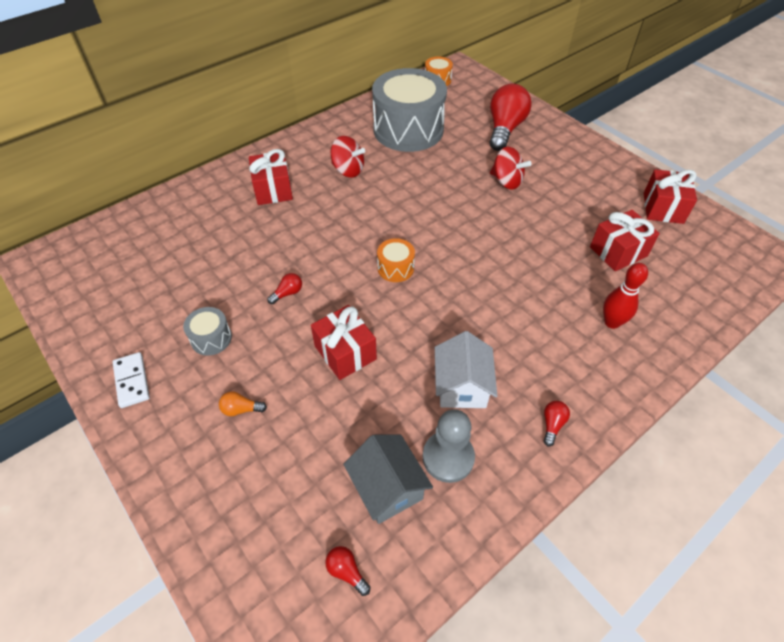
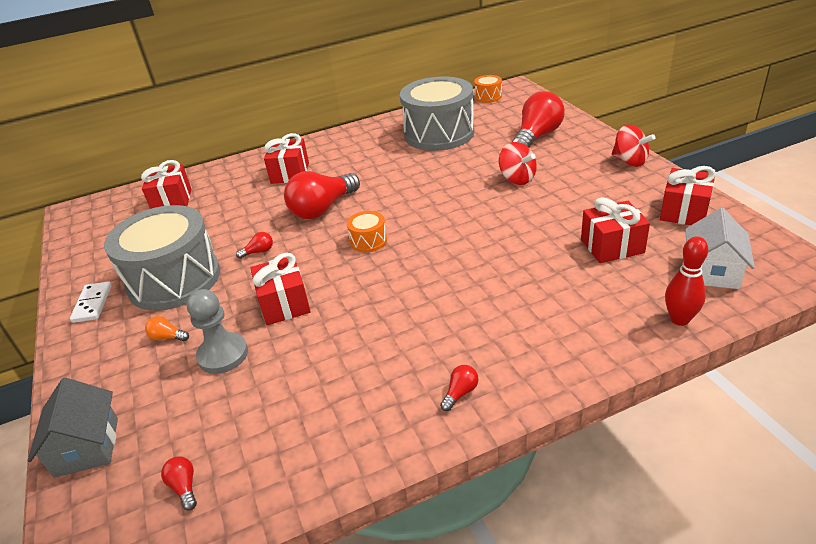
camera: 20 degrees right, 15 degrees down
grey drum [183,307,232,356] -> grey drum [104,205,220,311], size x2.38
red spinning top [331,136,365,178] -> red spinning top moved to [612,124,655,167]
grey house [343,434,433,524] -> grey house moved to [28,378,118,478]
grey pawn [423,409,475,483] -> grey pawn moved to [187,289,248,374]
white house [435,331,497,408] -> white house moved to [685,208,755,289]
red bowling pin [603,263,648,329] -> red bowling pin moved to [665,236,708,326]
none -> red gift [141,160,191,209]
none -> red light bulb [284,171,360,219]

